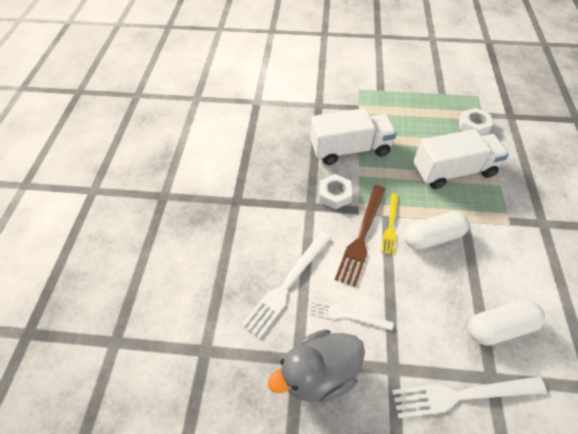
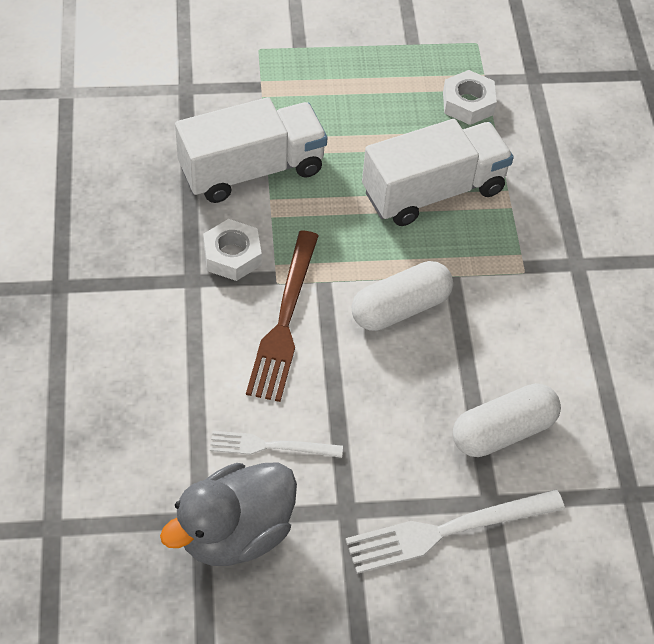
camera: 15 degrees left, 0 degrees up
white fork [241,231,332,339] -> none
yellow fork [381,193,398,255] -> none

